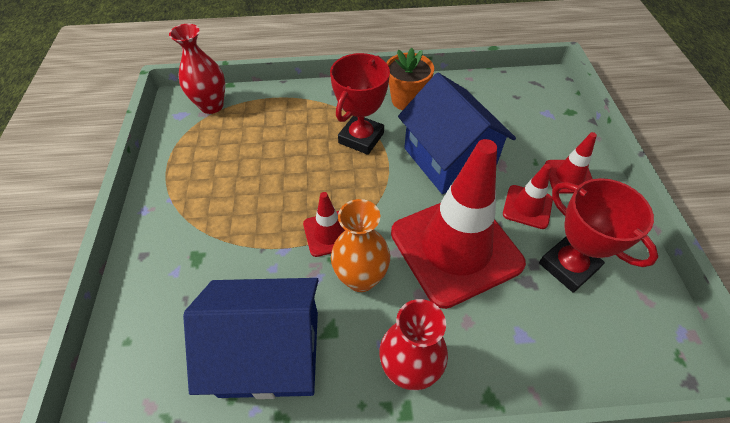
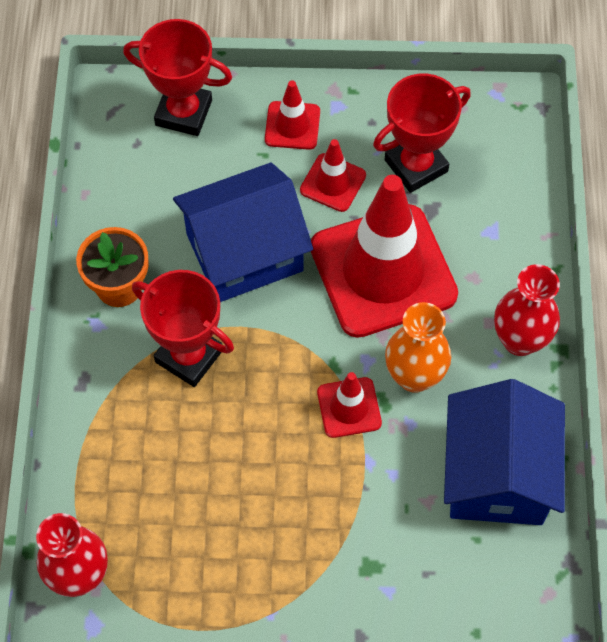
camera: 85 degrees left, 10 degrees up
none -> red trophy [123,19,232,136]

